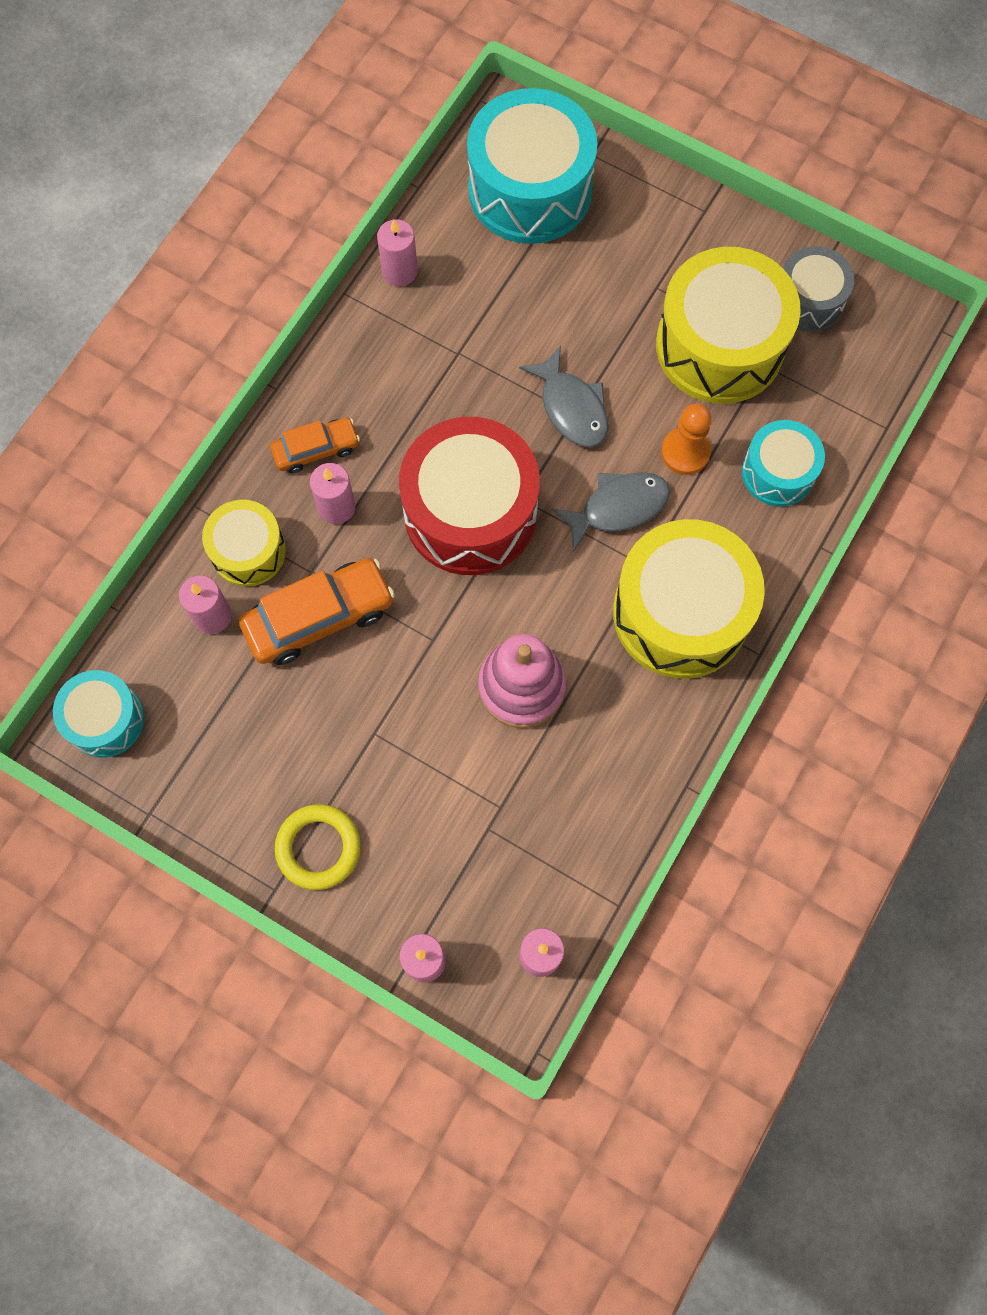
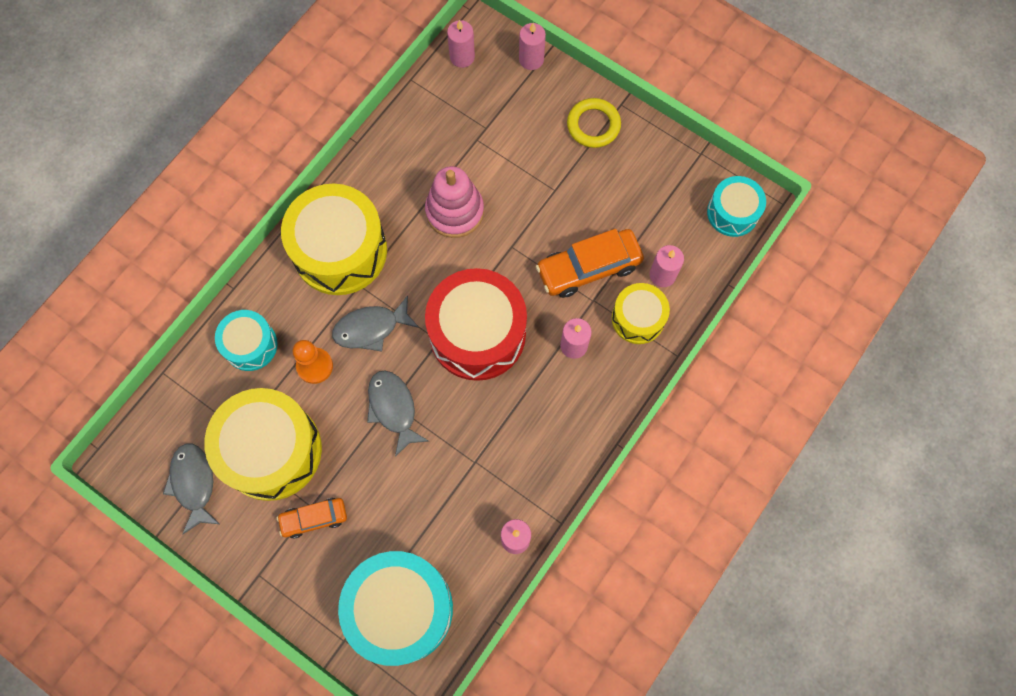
camera: 175 degrees left, 0 degrees up
orange car [270,418,360,474] -> orange car moved to [277,498,347,538]
grey drum [783,246,854,332] -> grey fish [163,444,220,534]

